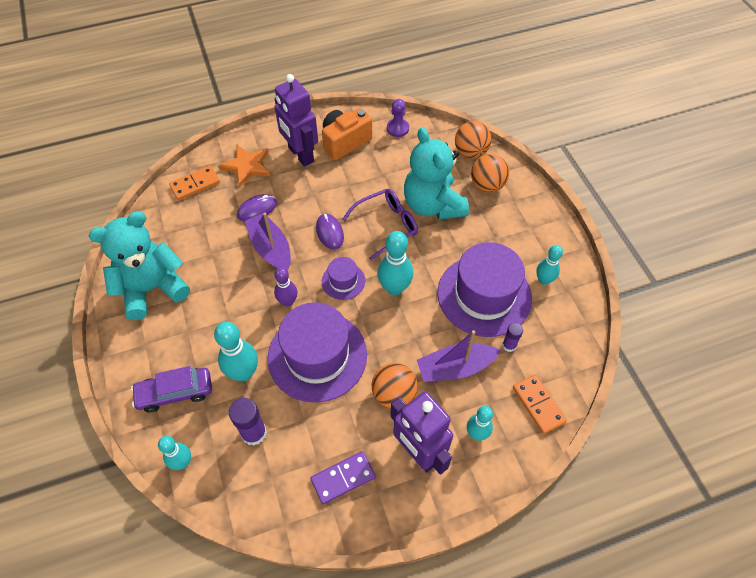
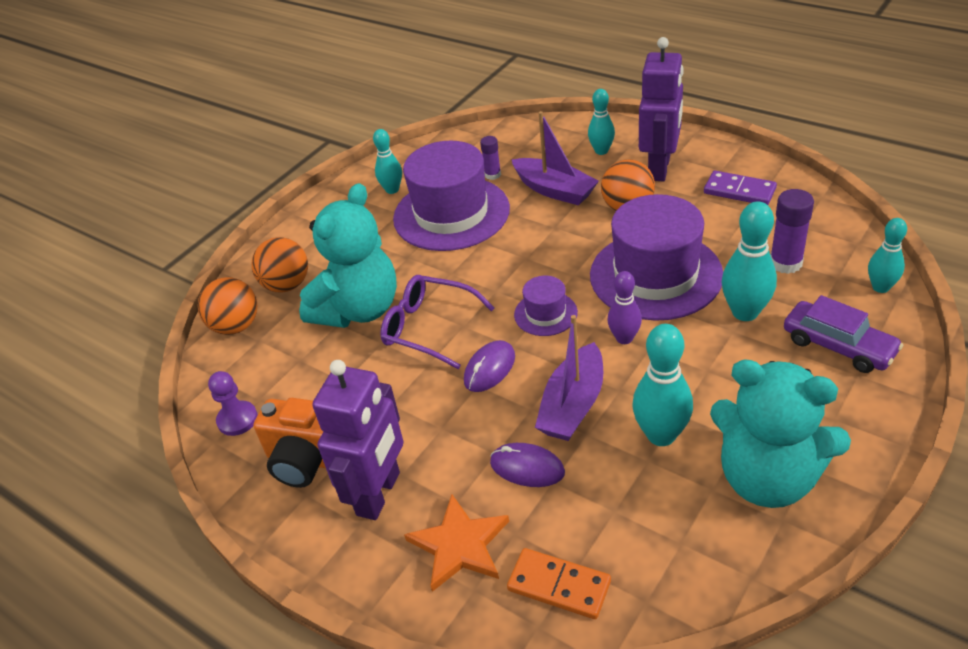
camera: 120 degrees left, 15 degrees down
turquoise bowling pin [377,231,413,295] -> turquoise bowling pin moved to [632,324,693,446]
orange domino [513,375,567,434] -> none

